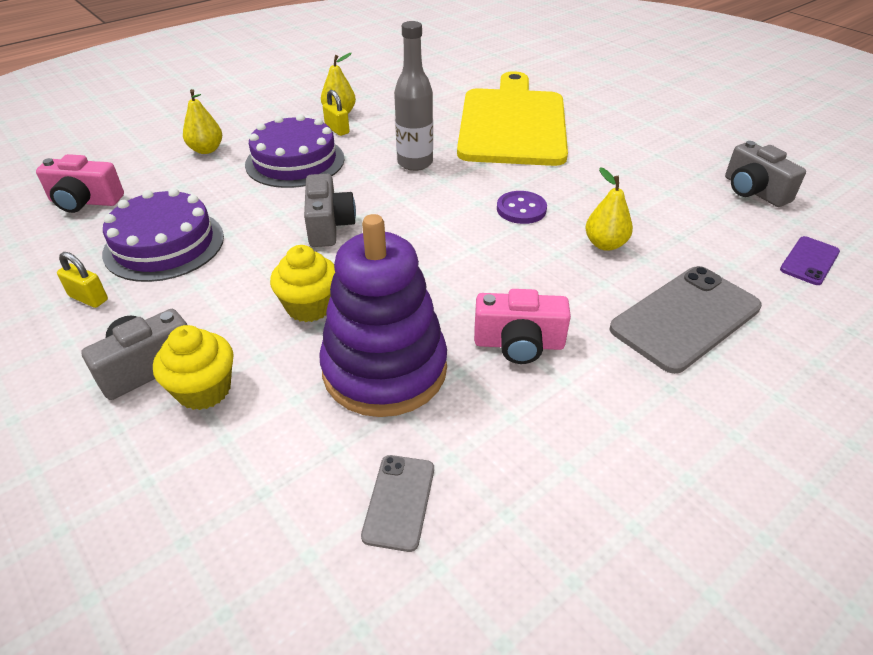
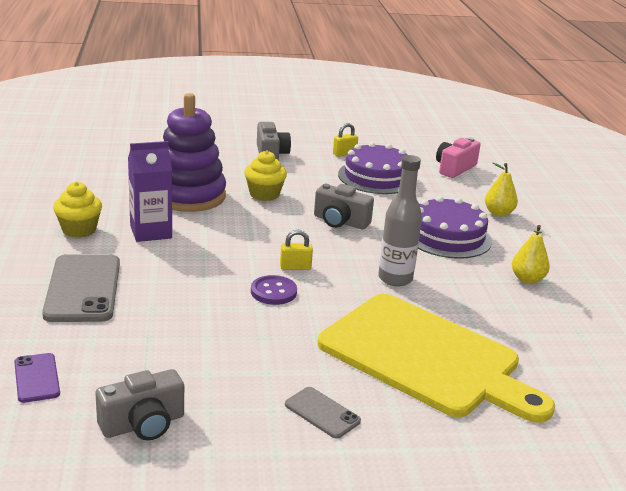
camera: 120 degrees right, 15 degrees down
yellow cupcake [153,325,234,410] -> yellow cupcake moved to [53,182,102,238]
yellow padlock [323,90,350,136] -> yellow padlock moved to [280,230,313,270]
grey phone [361,455,434,552] -> grey phone moved to [285,387,361,439]
pink camera [474,289,571,364] -> purple carton [128,141,172,242]
yellow pear [585,167,633,251] -> none
grey camera [725,141,806,207] -> grey camera turned 150 degrees clockwise [95,369,184,440]

